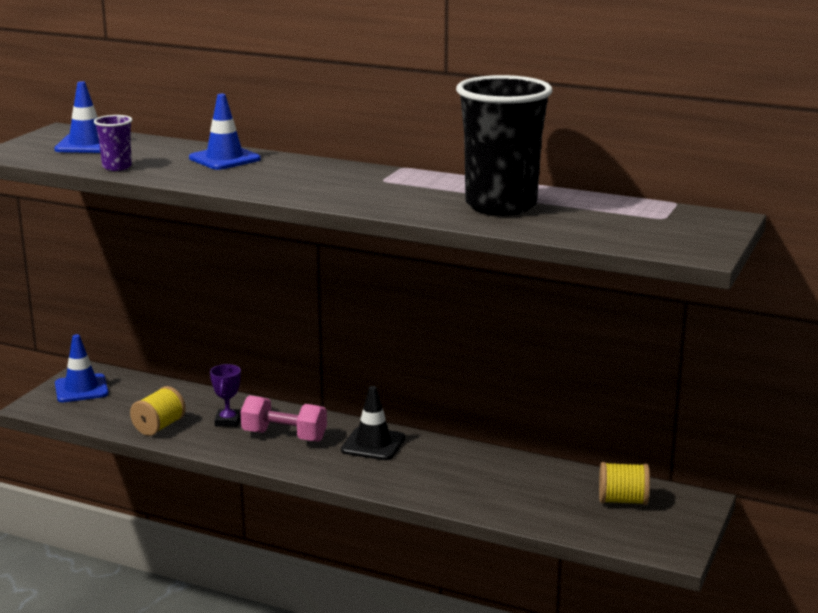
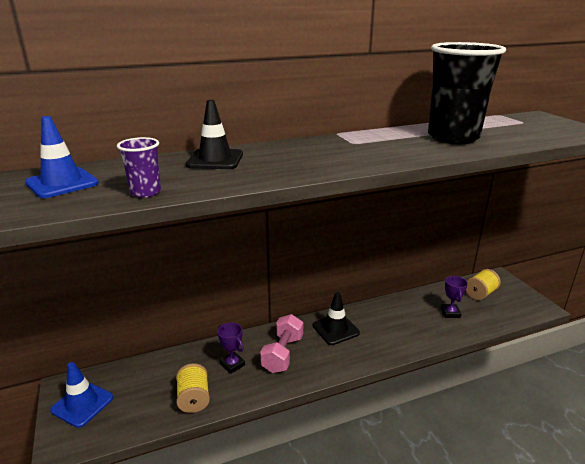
camera: 45 degrees left, 5 degrees up
blue traffic cone [189,94,261,170] -> black traffic cone [185,100,243,169]
pink dumbbell [241,395,327,442] -> pink dumbbell turned 45 degrees counterclockwise [260,314,303,373]
none -> purple trophy [441,276,468,318]

